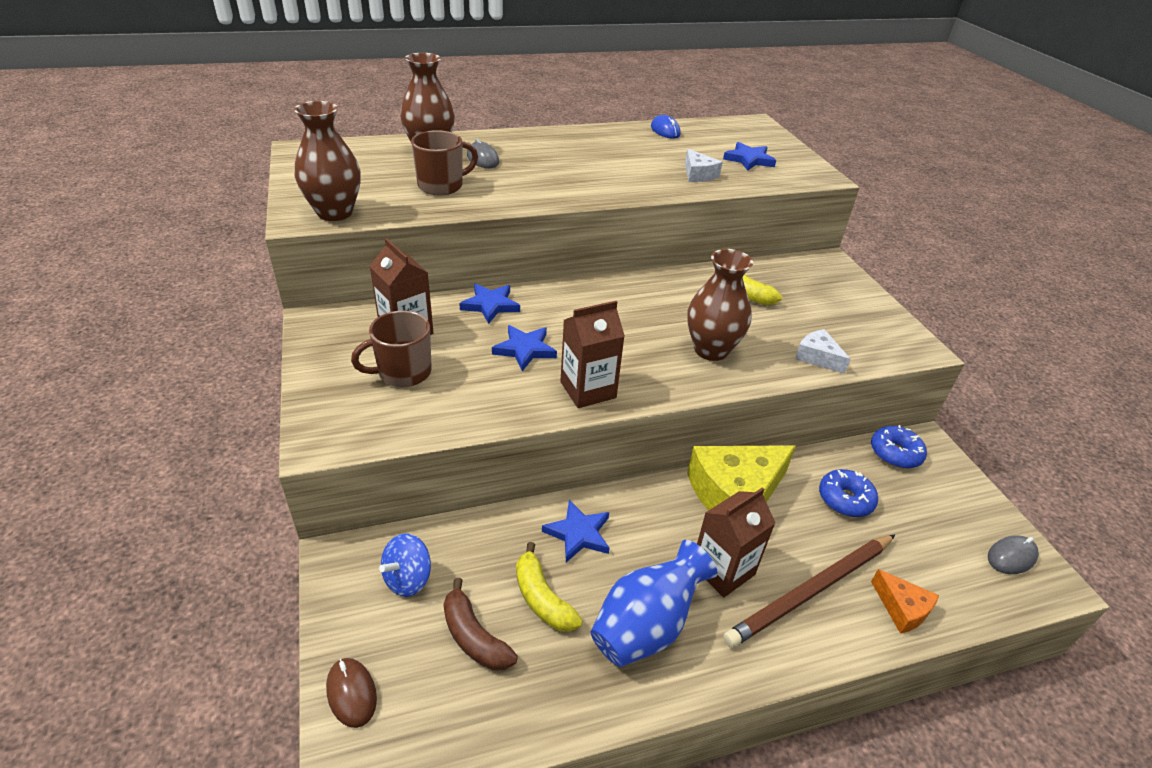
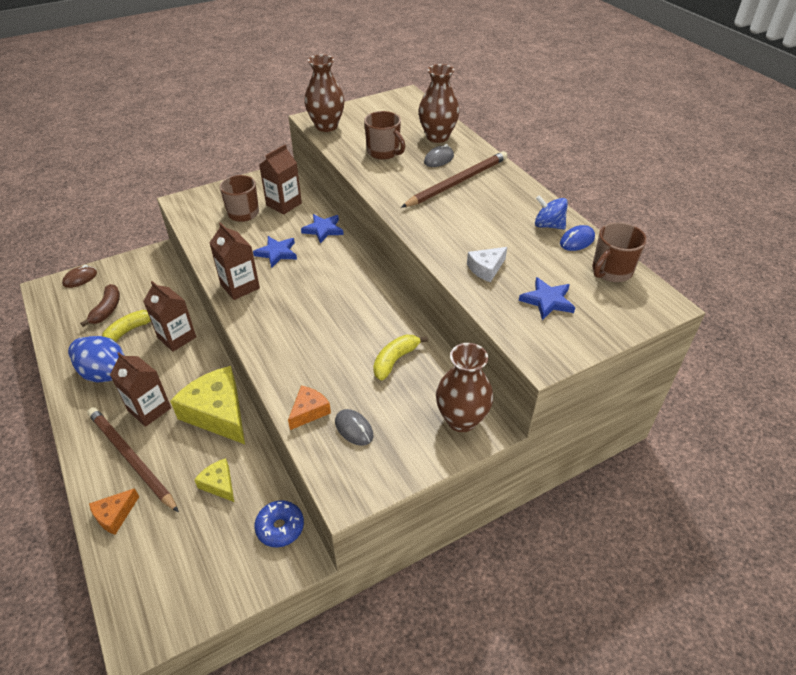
camera: 80 degrees right, 5 degrees up
blue spinning top [379,533,431,597] -> blue spinning top moved to [535,195,568,230]
brown banana [443,578,518,671] -> brown banana turned 150 degrees clockwise [80,284,120,327]
blue star [542,500,610,563] -> brown carton [143,281,196,352]
brown vase [687,249,753,361] -> brown vase moved to [436,343,493,432]
white cheese [795,329,850,374] -> orange cheese [288,386,331,430]
blue donut [819,469,878,517] -> yellow cheese [194,458,234,502]
grey mouse [988,535,1039,574] -> grey mouse moved to [335,409,373,446]
none -> brown pencil [401,151,508,208]
none -> brown mug [593,222,647,282]

